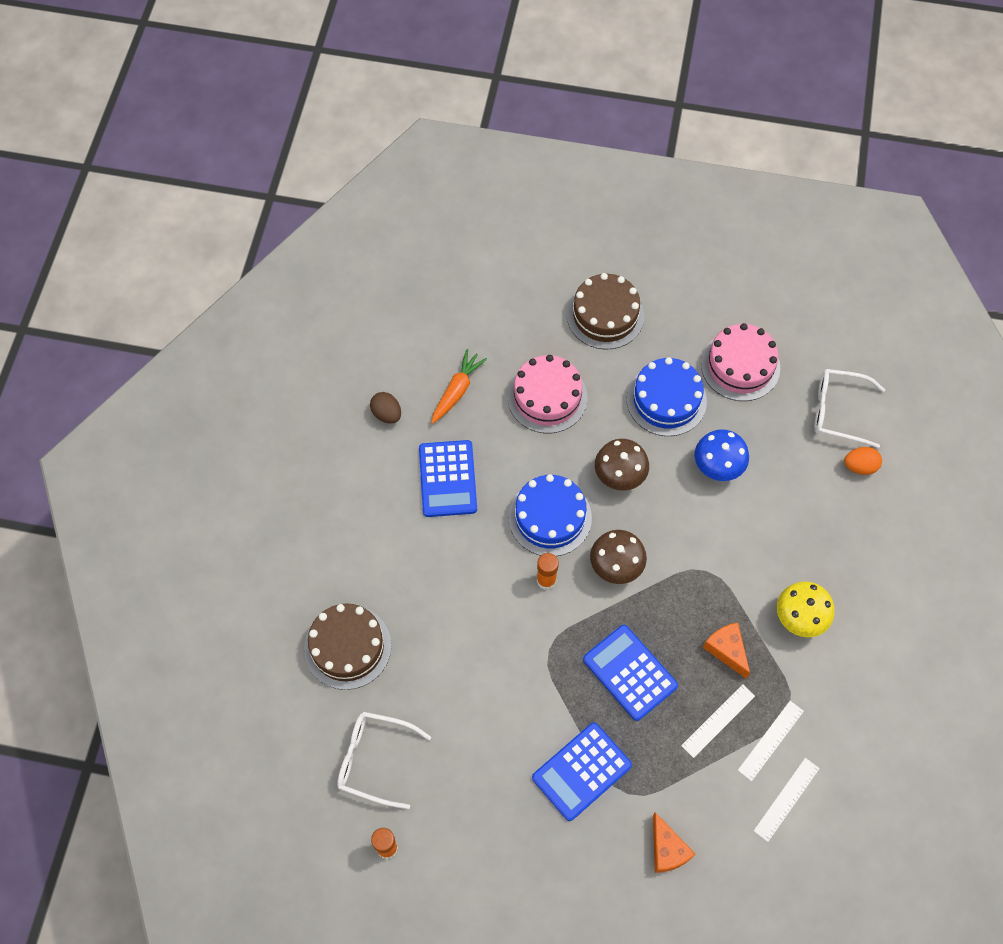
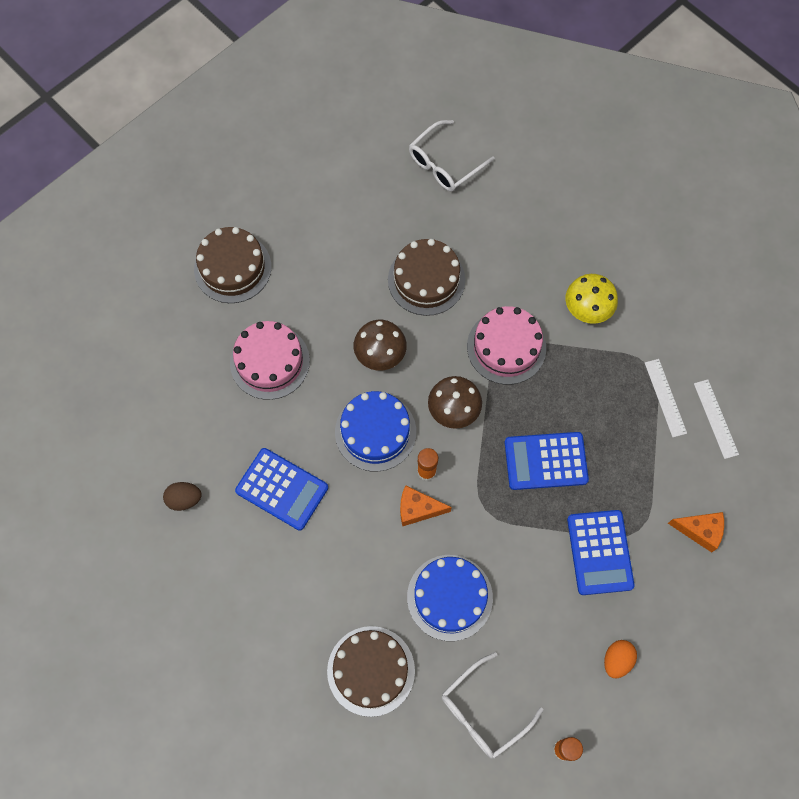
camera: 55 degrees left, 5 degrees up
orange carrot [431,349,487,424] -> none
blue cake [627,357,707,436] -> blue cake moved to [407,555,493,641]
white ruler [681,684,755,758] -> none
blue mushroom [695,429,749,481] -> brown cake [388,239,465,316]
pink cake [701,323,780,401] -> pink cake moved to [467,306,546,385]
orange cheese [703,622,750,679] -> orange cheese moved to [400,485,452,526]
orange egg [844,447,882,475] -> orange egg moved to [604,640,637,678]

